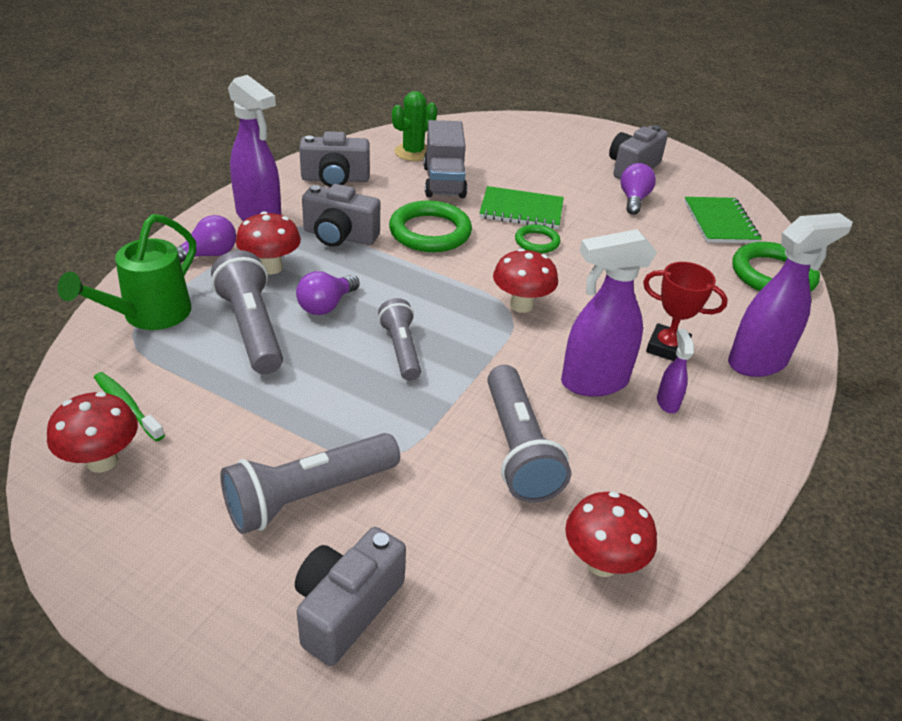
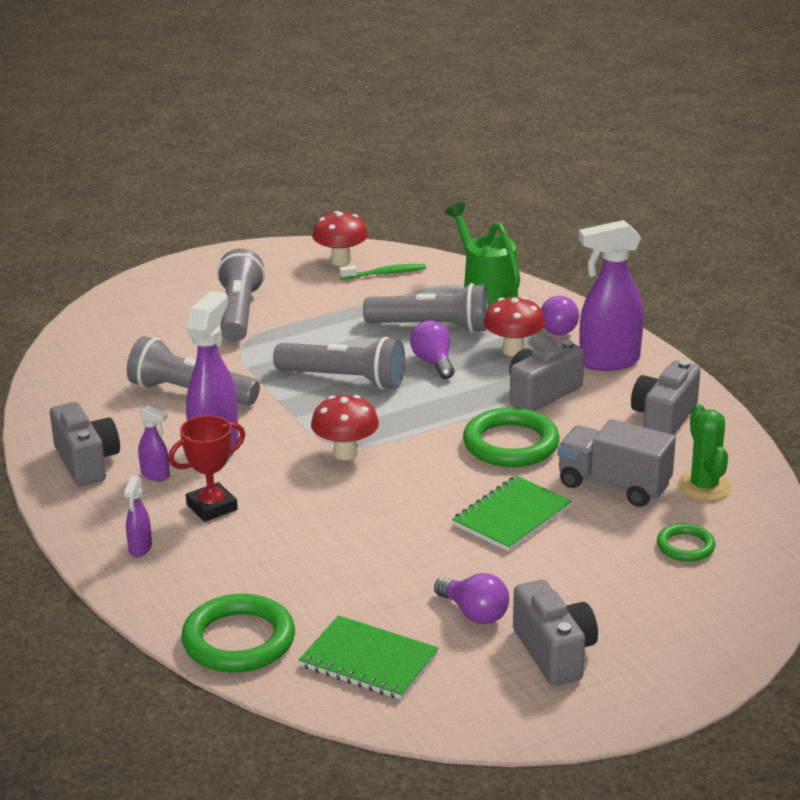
camera: 125 degrees right, 10 degrees down
grey camera [295,527,406,666] -> grey camera moved to [50,402,120,486]
grey flashlight [378,298,421,381] -> grey flashlight [273,337,405,389], size x1.56
green ring [515,224,561,253] -> green ring moved to [657,523,715,562]
red mushroom [565,491,657,577] -> none
purple spray bottle [728,213,853,377] -> purple spray bottle [124,476,152,557], size x0.46

